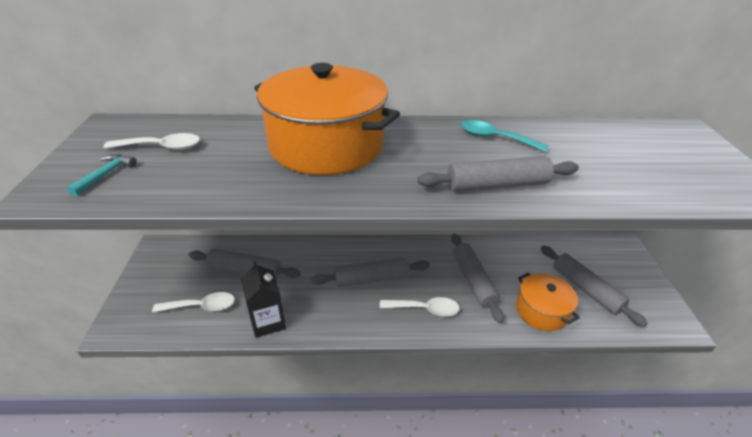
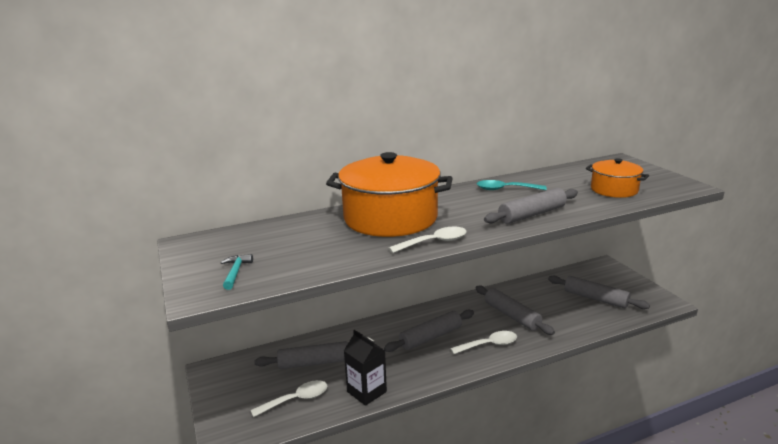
camera: 20 degrees left, 15 degrees down
white spoon [103,133,200,150] -> white spoon moved to [389,227,466,253]
orange pot [516,273,580,331] -> orange pot moved to [586,158,649,198]

